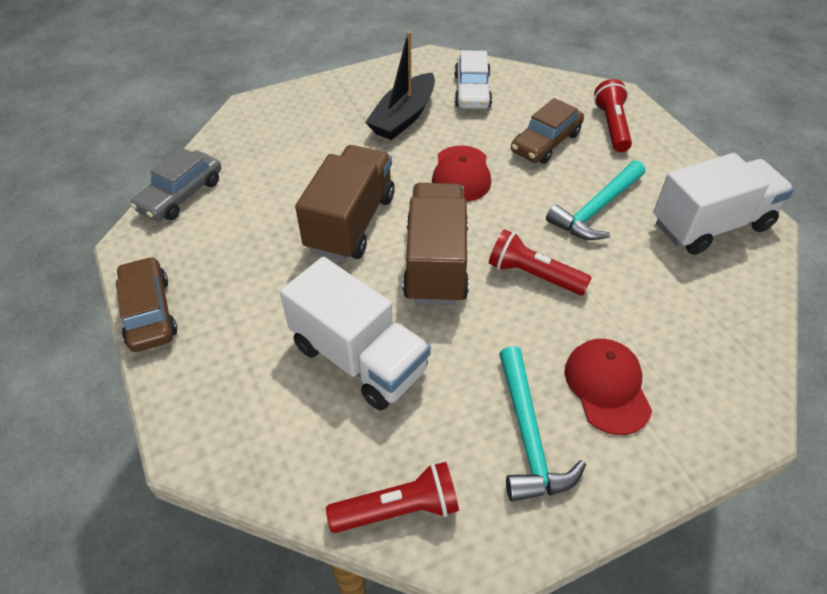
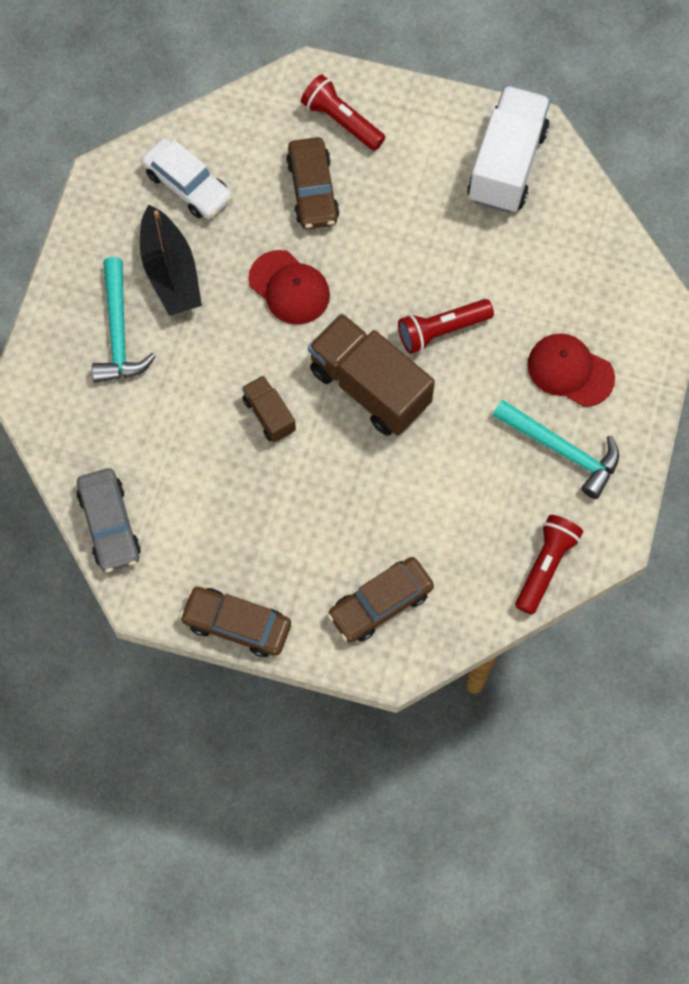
camera: 50 degrees left, 20 degrees up
white truck [280,257,431,411] -> none
brown truck [295,145,394,261] -> brown truck [242,375,296,443], size x0.51
turquoise hammer [546,161,645,240] -> turquoise hammer moved to [92,257,156,383]
none -> brown car [328,557,434,643]

